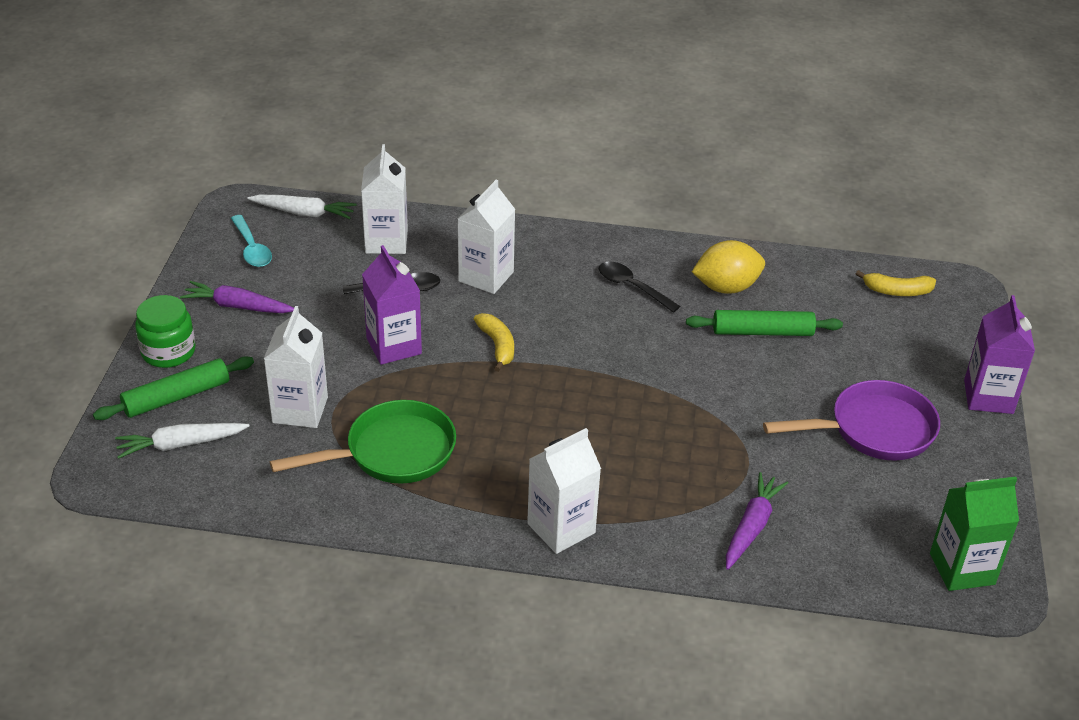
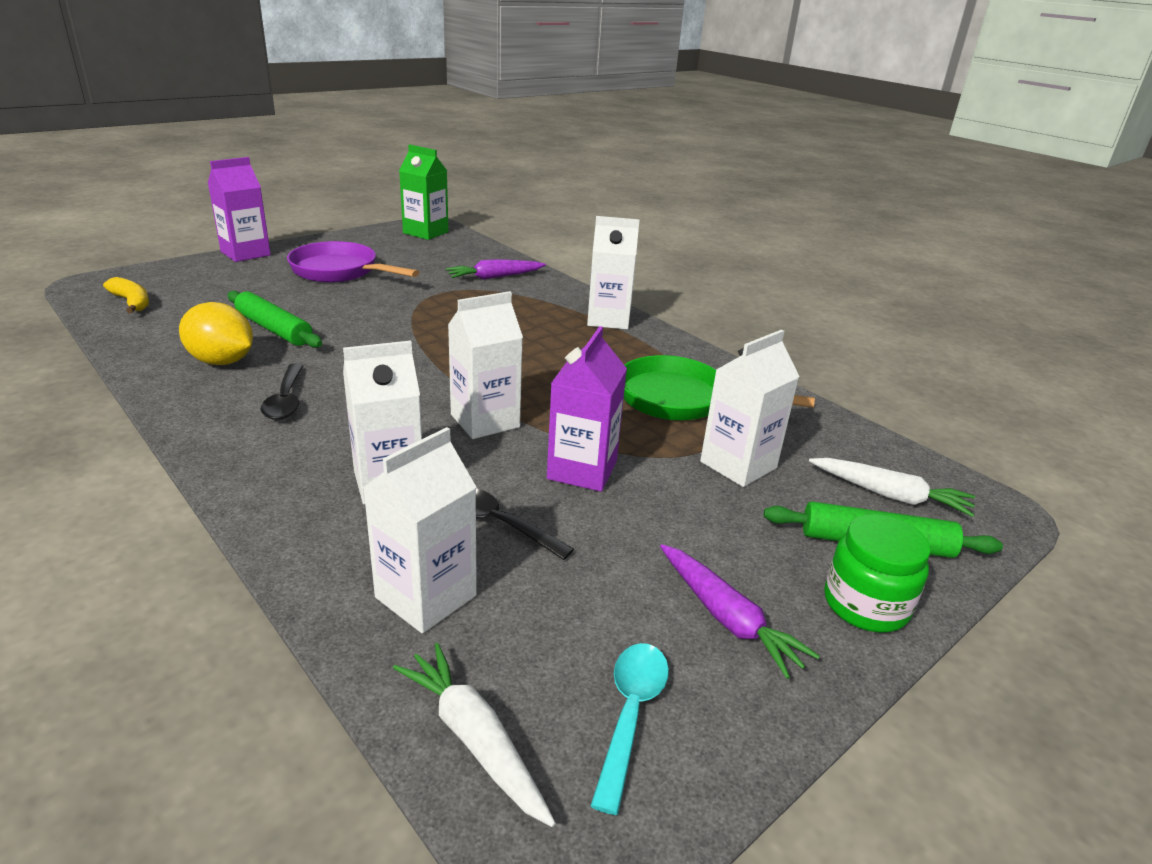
camera: 140 degrees left, 10 degrees down
yellow banana [474,313,514,372] -> white carton [448,291,523,439]

